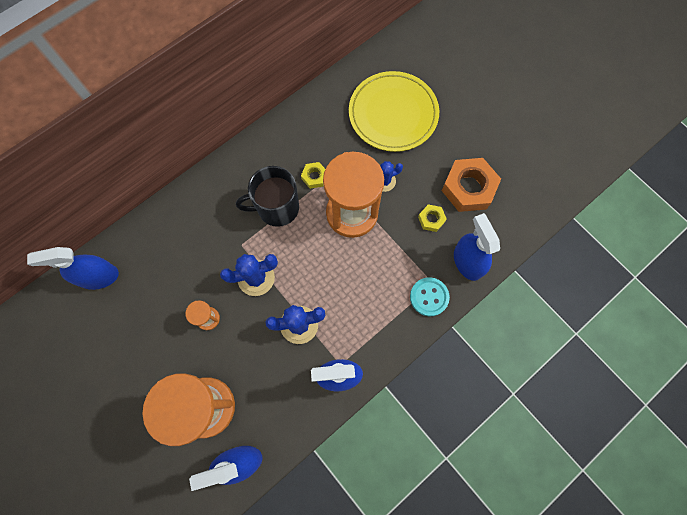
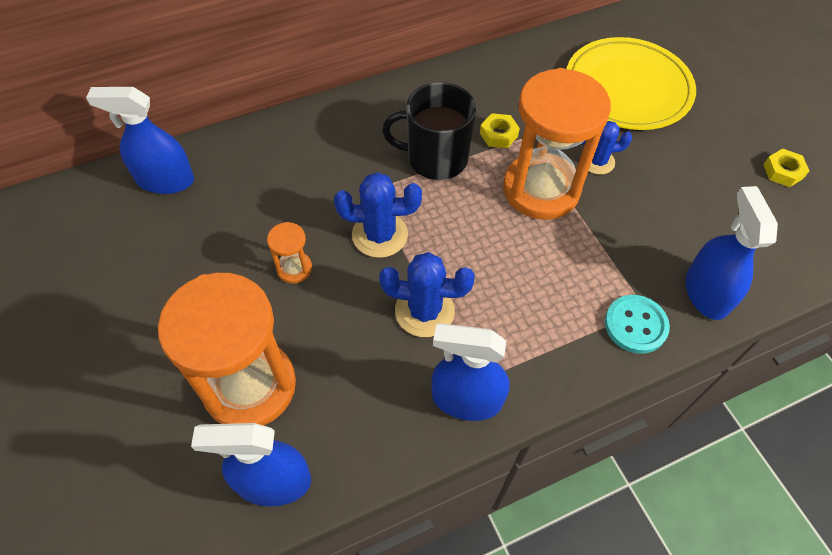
camera: 15 degrees right, 15 degrees down
yellow nut [418,205,447,232] -> yellow nut moved to [763,149,809,187]
orange nut [442,158,501,212] -> none

